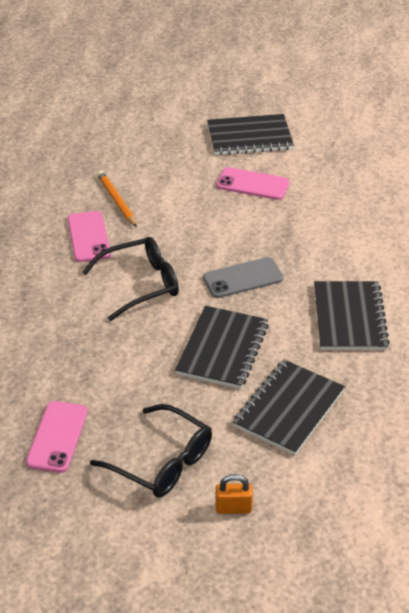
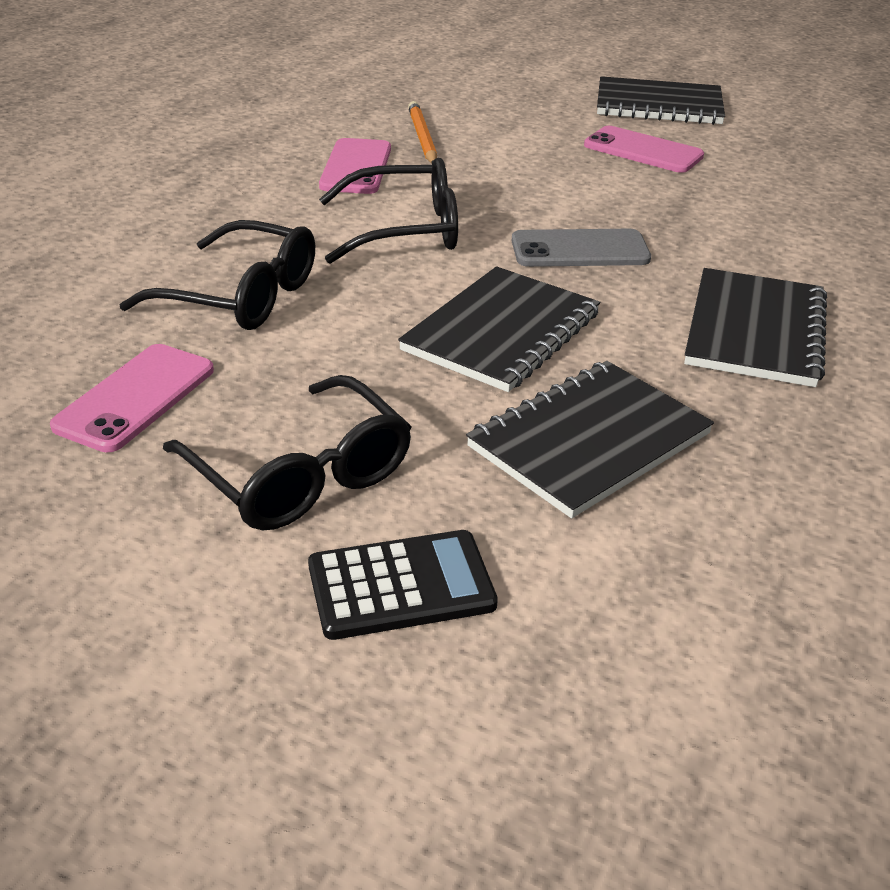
camera: 15 degrees right, 5 degrees down
orange padlock [216,474,253,514] -> black calculator [308,530,498,640]
none -> black glasses [119,220,315,330]

